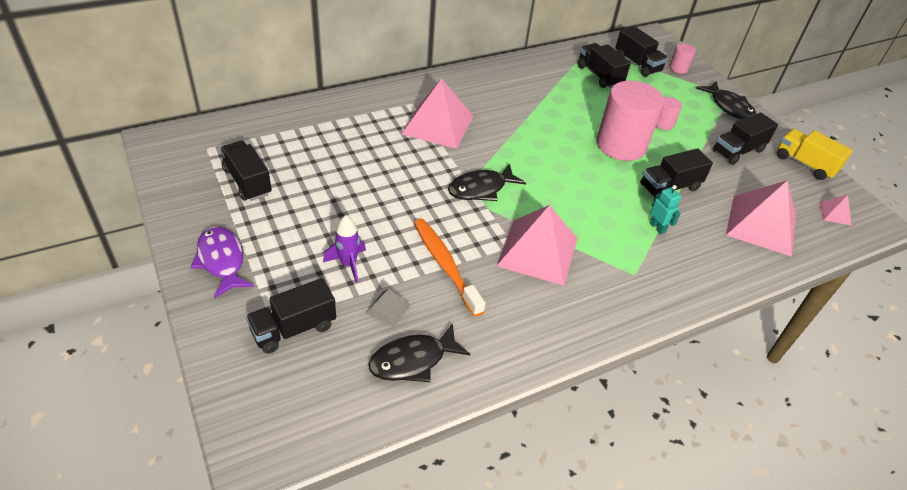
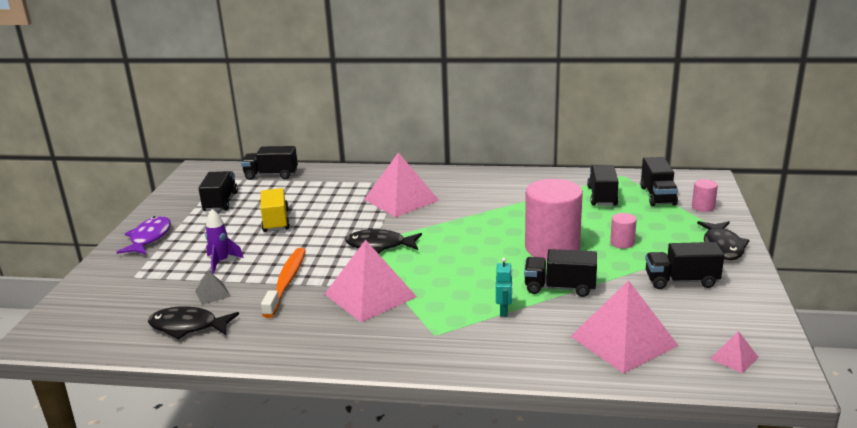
camera: 40 degrees right, 20 degrees down
black truck [246,278,336,354] -> black truck moved to [241,146,298,180]
yellow truck [777,129,853,180] -> yellow truck moved to [261,188,290,232]

